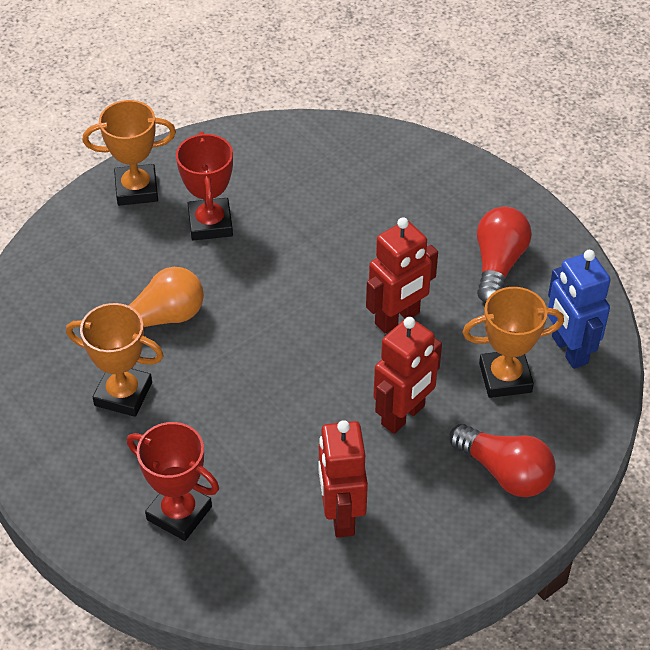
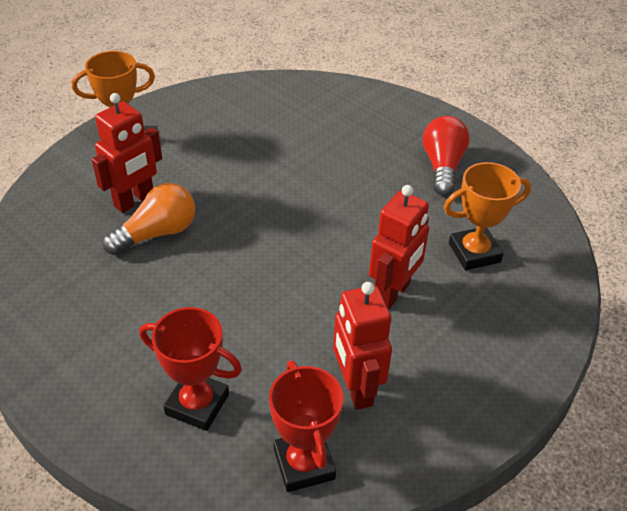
camera: 10 degrees left, 5 degrees down
orange trophy [66,303,164,417] -> none
red trophy [176,131,233,241] -> red trophy moved to [269,361,343,492]
red robot [366,217,438,333] -> red robot moved to [92,93,162,213]
red light bulb [449,424,556,497] -> none
blue robot [547,250,611,369] -> none

